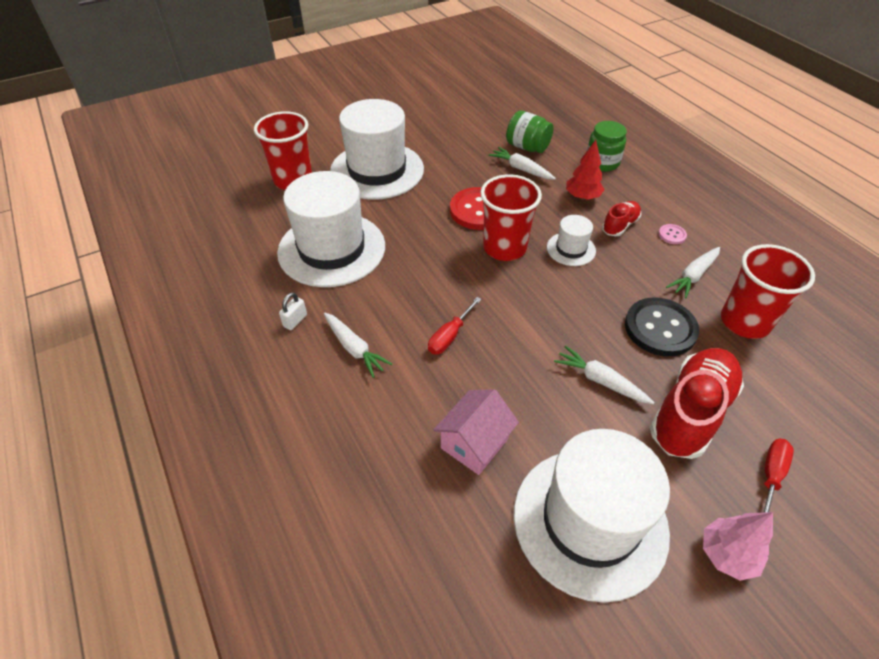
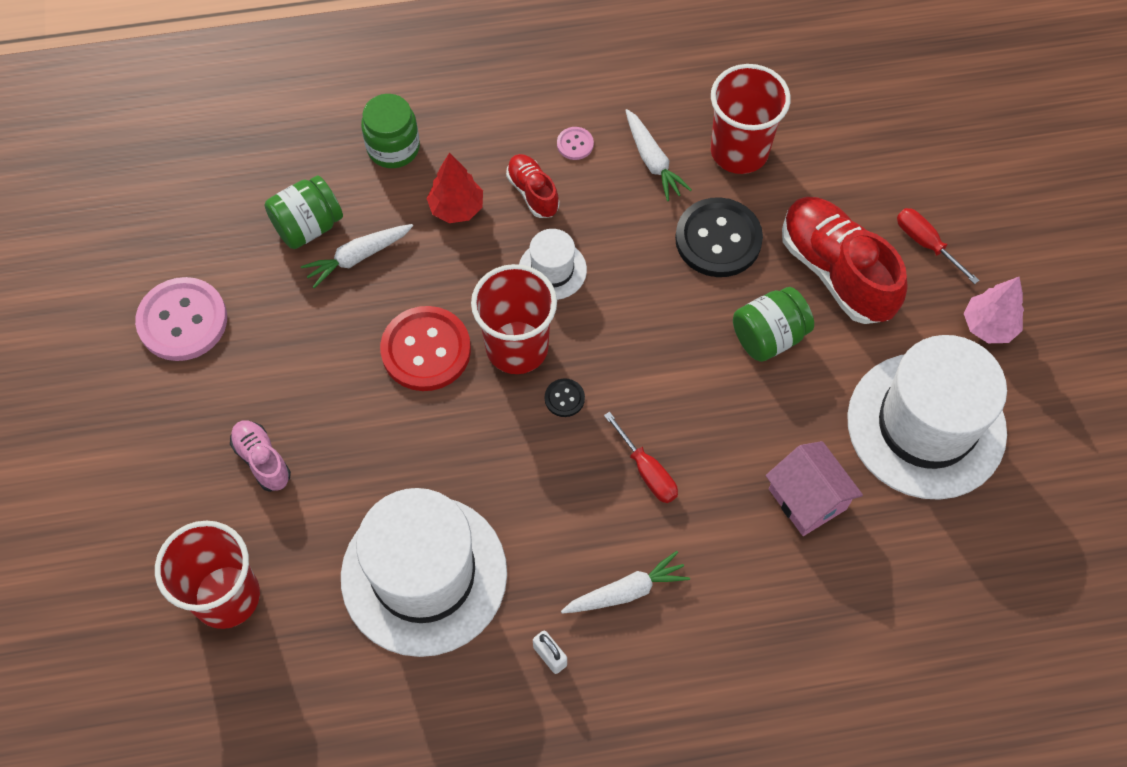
camera: 70 degrees left, 15 degrees up
white hat [330,99,424,200] -> pink shoe [230,420,291,492]
white carrot [554,345,655,404] -> green jar [733,287,814,362]
none -> pink button [135,277,227,361]
none -> black button [545,378,585,417]

